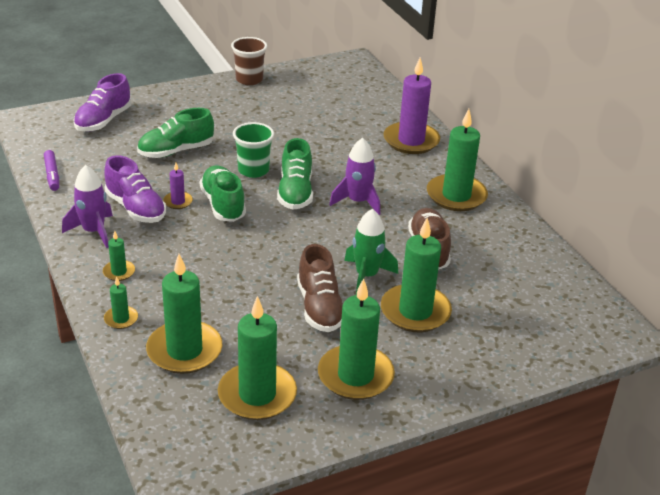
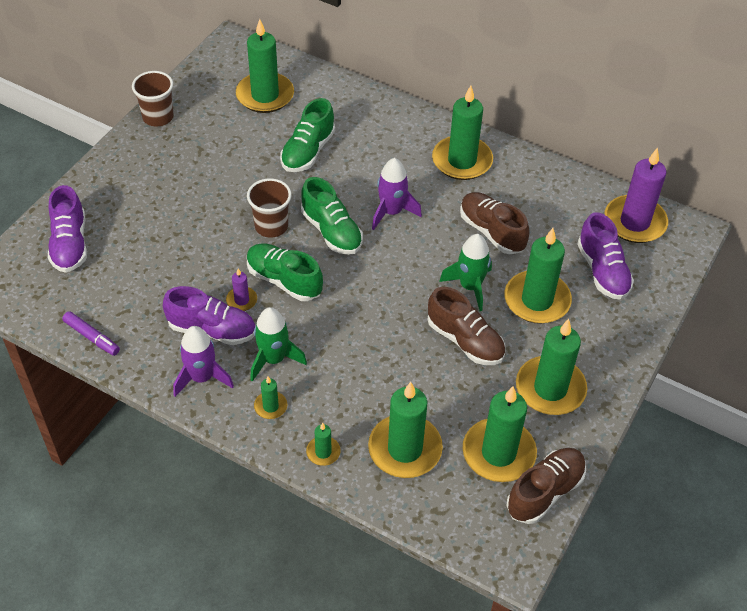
camera: 35 degrees left, 15 degrees up
green shoe [137,108,214,158] -> green shoe moved to [280,98,335,172]
green cup [233,122,274,178] -> brown cup [247,178,292,238]
purple candle [383,58,440,154] -> purple candle moved to [604,148,668,243]
none -> green candle [236,19,294,113]
none -> green rocket [250,307,307,382]
none -> brown shoe [507,448,586,524]
none -> purple shoe [577,213,634,300]

